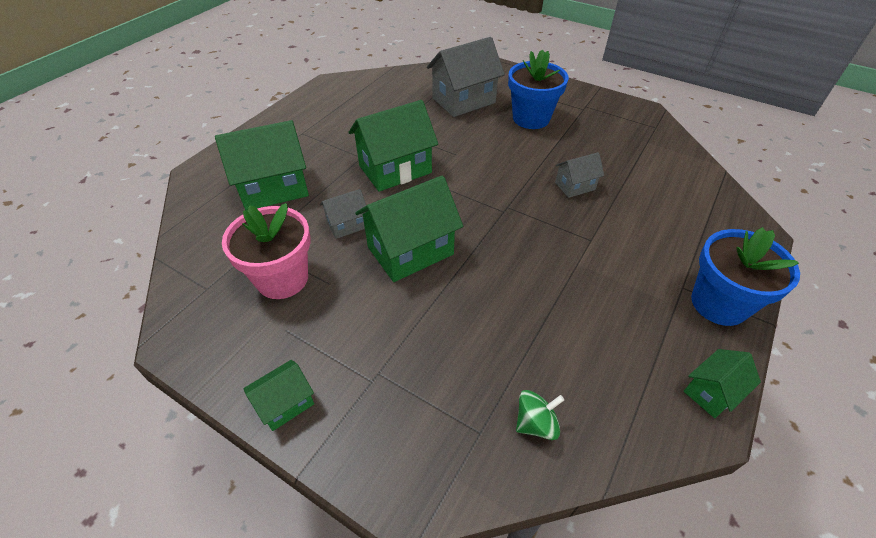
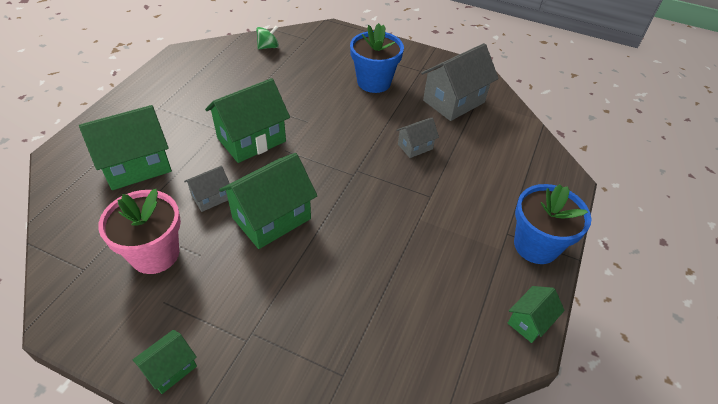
camera: 10 degrees left, 0 degrees up
grey house [427,37,505,117] -> grey house moved to [421,43,499,121]
green spinning top [516,390,564,440] -> green spinning top moved to [256,26,279,49]

